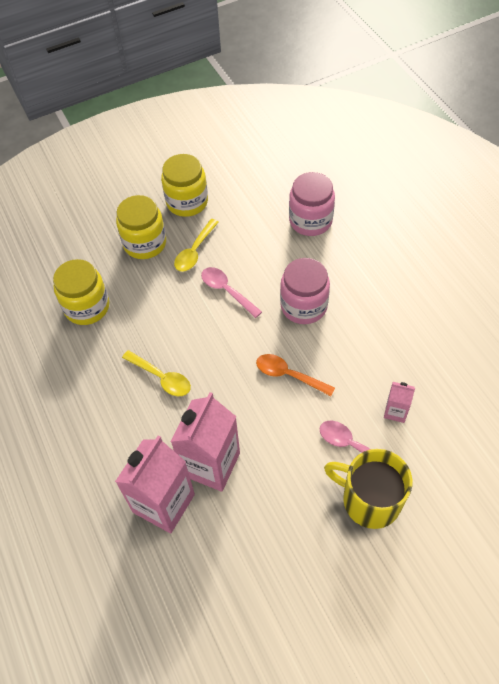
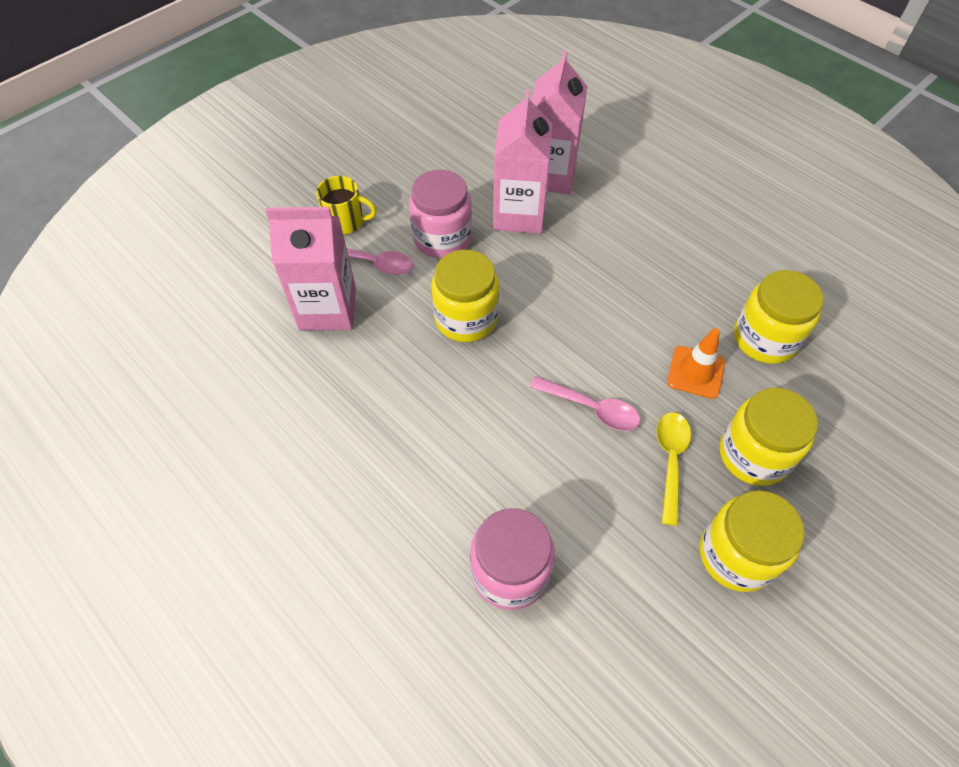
camera: 160 degrees right, 0 degrees up
yellow spoon [122,350,191,396] -> none
orange spoon [256,354,335,396] -> yellow jar [431,250,499,342]
pink jar [280,258,330,324] -> pink jar moved to [409,170,472,258]
yellow mug [324,449,413,529] -> yellow mug [316,176,377,235], size x0.63
pink carton [384,382,415,423] -> pink carton [265,207,356,331], size x2.08
none -> orange traffic cone [667,328,725,399]

